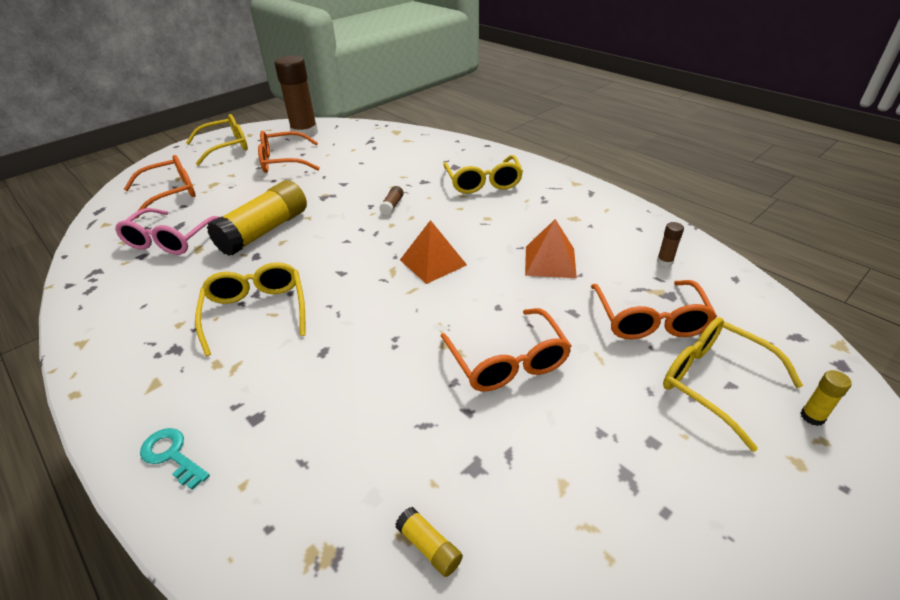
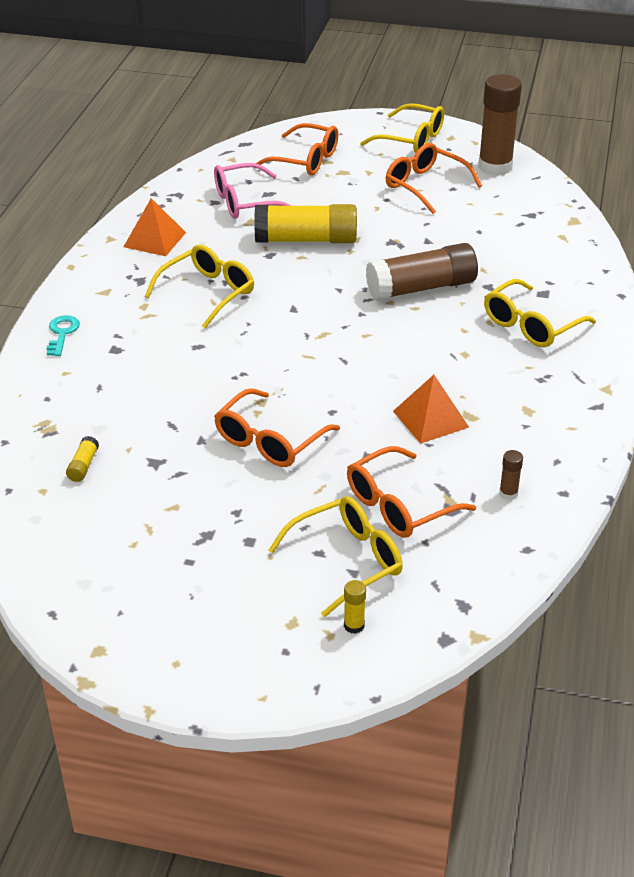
camera: 55 degrees right, 0 degrees up
brown glue stick [379,186,404,215] -> brown glue stick [366,243,478,301], size x2.50
orange pyramid [400,220,467,284] -> orange pyramid moved to [124,198,186,256]
yellow glasses [663,317,803,452] -> yellow glasses turned 45 degrees clockwise [268,496,403,617]

